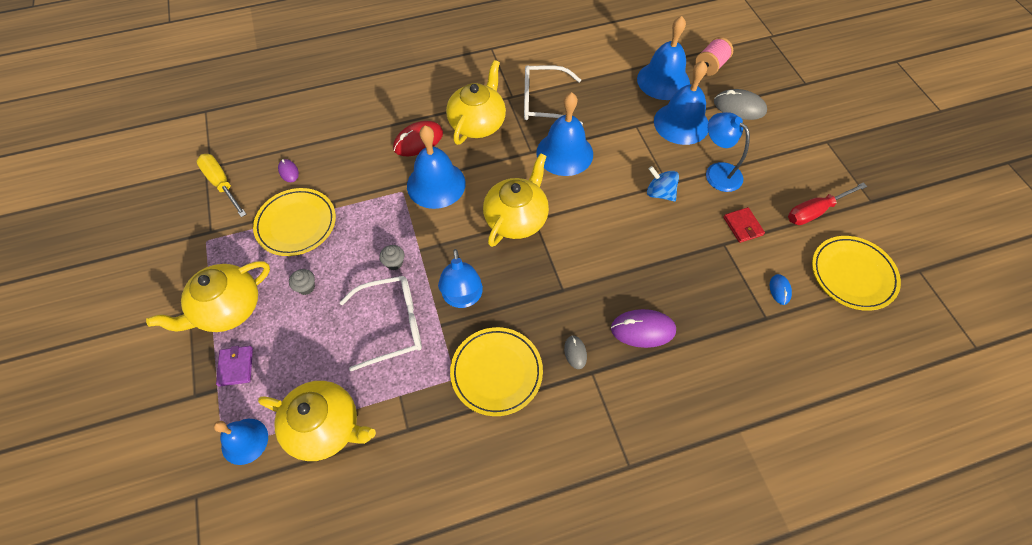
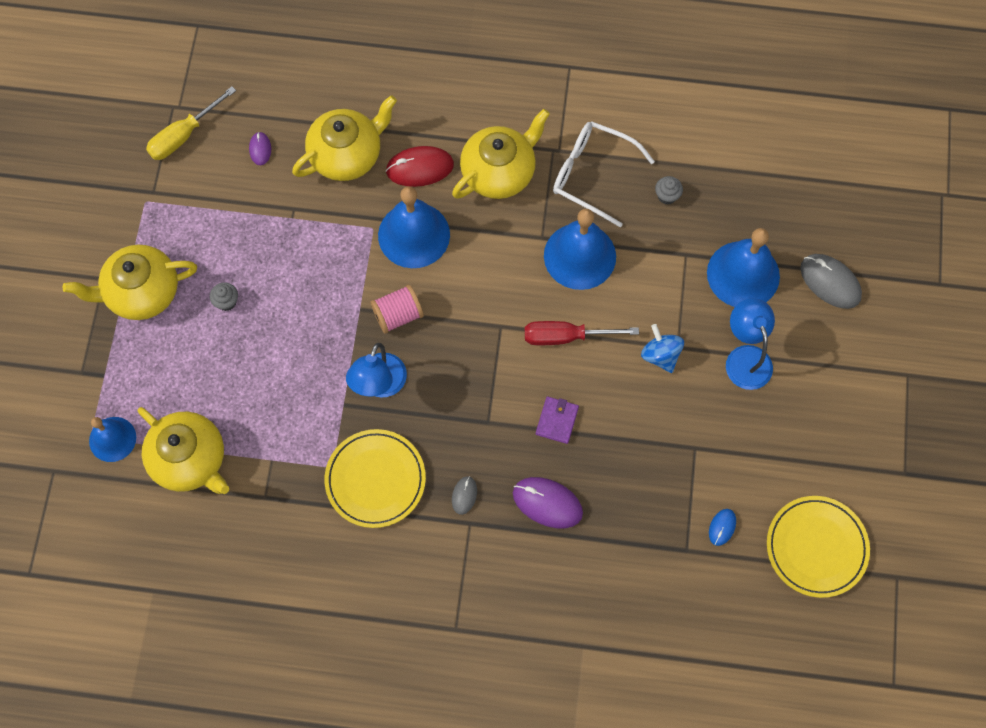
camera: 25 degrees right, 10 degrees up
yellow screwdriver [196,154,247,217] -> yellow screwdriver turned 120 degrees counterclockwise [146,86,236,160]
purple wallet [216,346,253,387] -> purple wallet moved to [536,397,579,444]
yellow plate [253,188,336,256] -> none
white glasses [340,276,422,371] -> none
grey cupcake [379,245,404,270] -> grey cupcake moved to [655,176,683,204]
yellow teapot [483,153,549,247] -> yellow teapot moved to [292,95,397,181]
blue bell [637,16,690,100] -> none
pink spool [695,37,733,76] -> pink spool moved to [371,285,424,334]
red wallet [723,207,765,243] -> none
red screwdriver [788,182,867,225] -> red screwdriver moved to [525,321,639,346]

